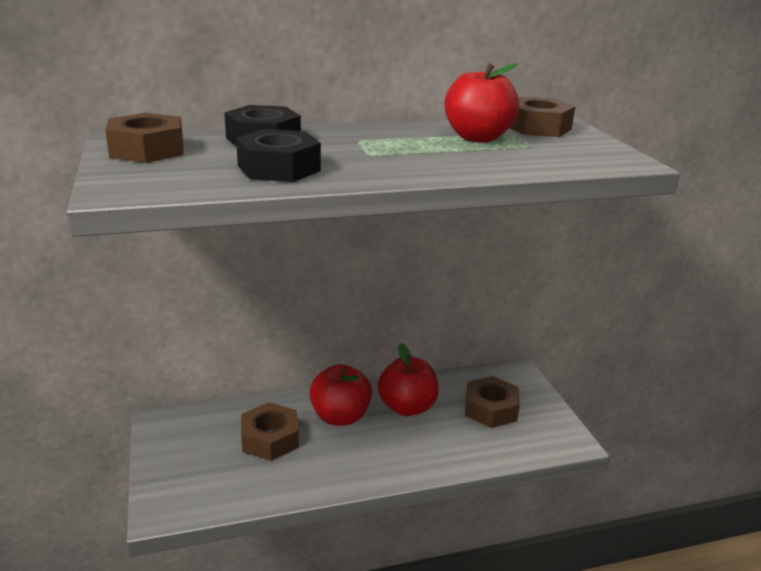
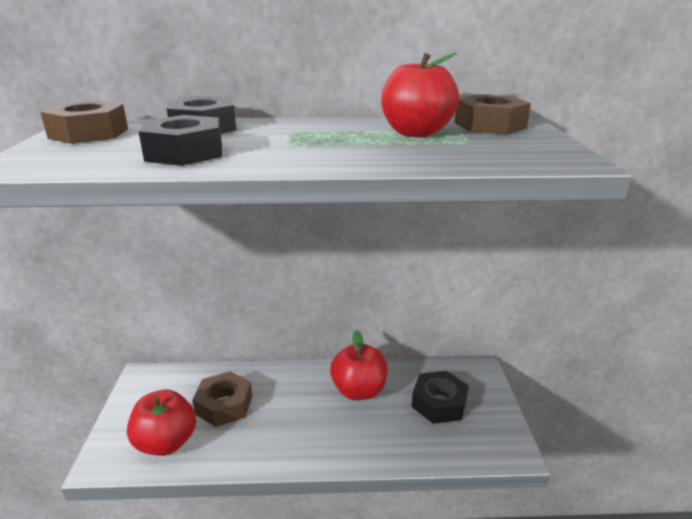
camera: 15 degrees right, 0 degrees up
red apple [309,364,372,426] -> red apple moved to [127,390,196,456]
brown nut [465,376,520,428] -> black nut [412,371,469,424]

